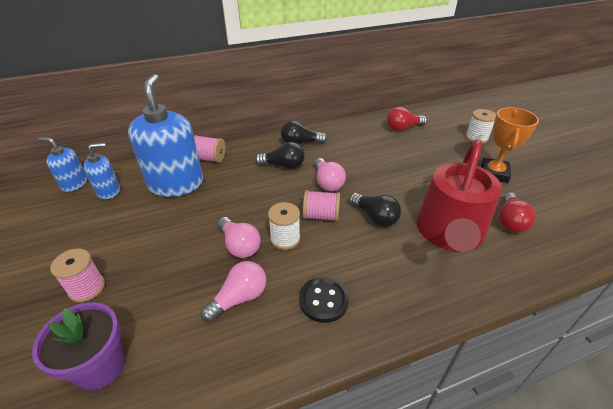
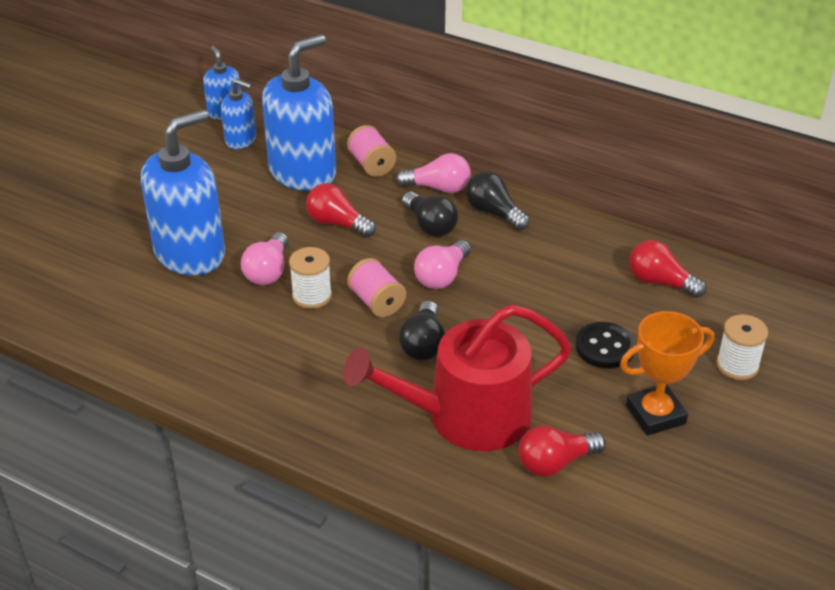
camera: 50 degrees right, 0 degrees up
purple flower pot [32,302,125,390] -> none
pink spool [50,248,105,302] -> none
pink light bulb [201,261,266,322] -> pink light bulb moved to [396,153,471,193]
black button [299,277,349,323] -> black button moved to [575,322,636,368]
none -> blue soap dispenser [141,110,225,276]
none -> red light bulb [306,183,376,237]

